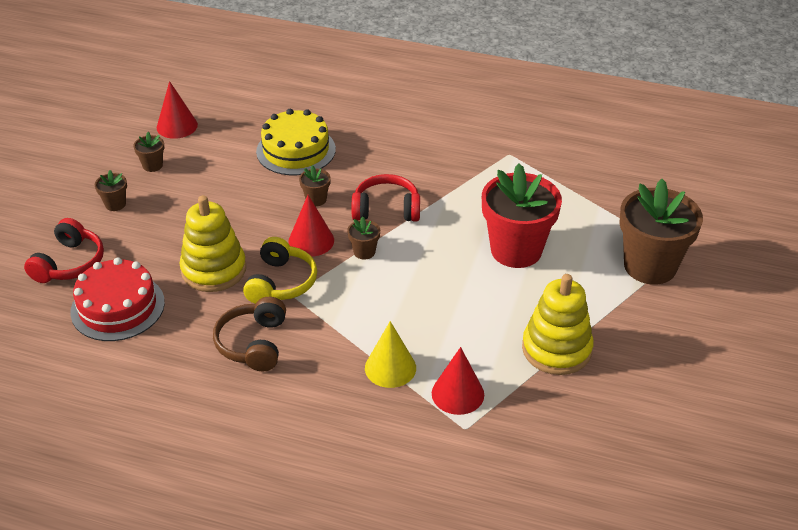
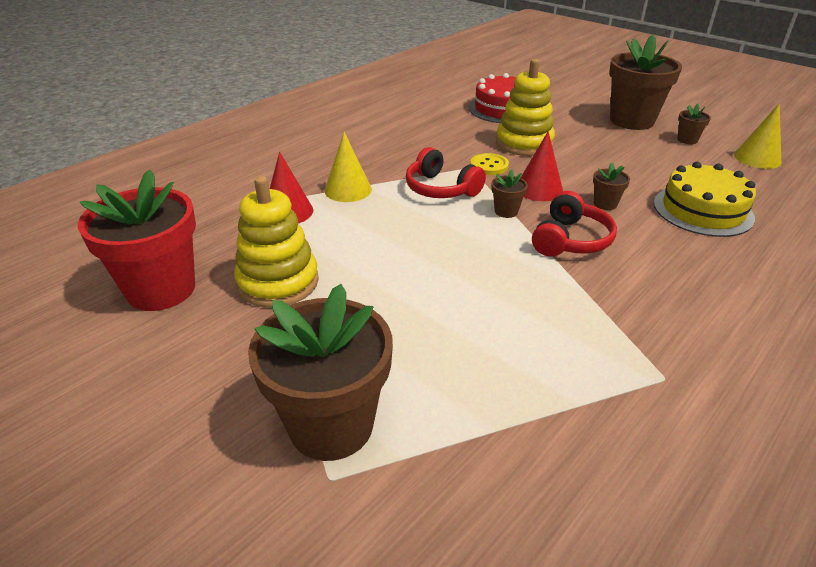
camera: 115 degrees right, 5 degrees down
red headphones [24,218,104,283] -> red headphones moved to [406,147,486,198]
brown flower pot [95,170,127,211] -> brown flower pot [609,35,682,130], size x2.37
red cone [157,81,198,139] -> yellow cone [734,103,781,169]
brown headphones [213,297,286,371] -> none
yellow headphones [243,237,317,304] -> yellow button [470,153,509,175]
red flower pot [482,164,562,268] -> red flower pot moved to [78,169,196,311]

